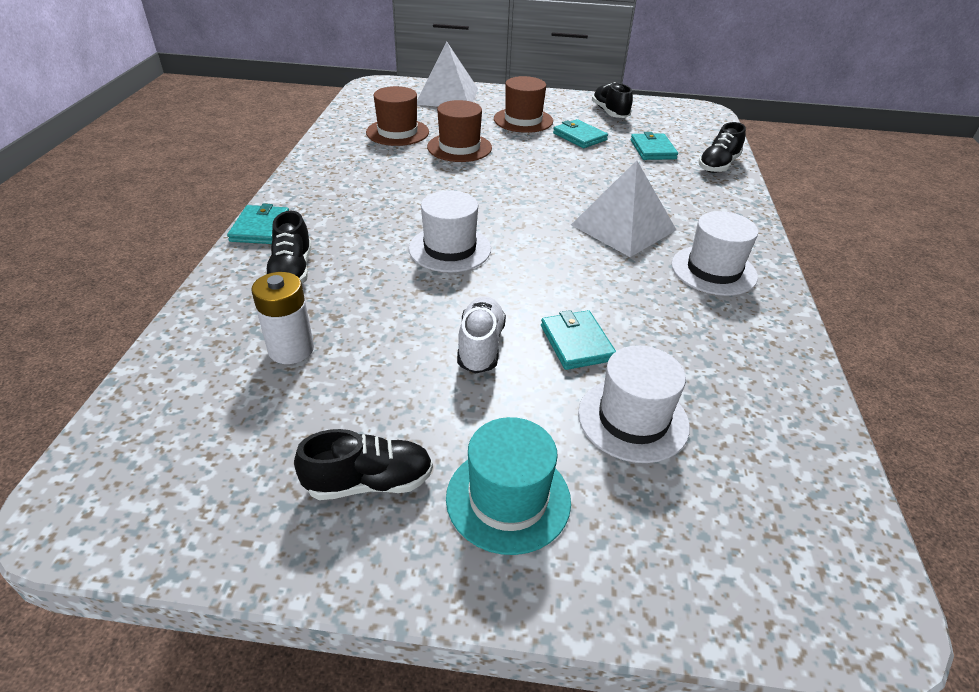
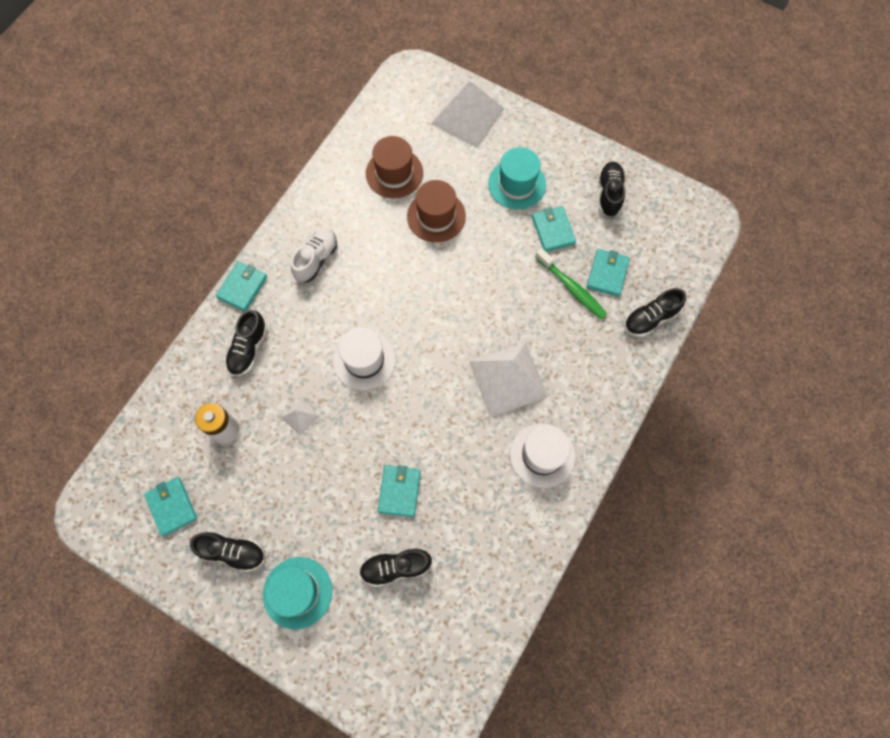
camera: 25 degrees right, 30 degrees up
white shoe [457,296,506,374] -> white shoe moved to [291,229,337,282]
brown hat [494,76,553,133] -> turquoise hat [488,147,546,210]
white hat [578,345,690,463] -> black shoe [359,549,432,587]
none -> turquoise wallet [144,477,197,536]
none -> white pyramid [281,398,320,436]
none -> green toothbrush [535,248,607,319]

